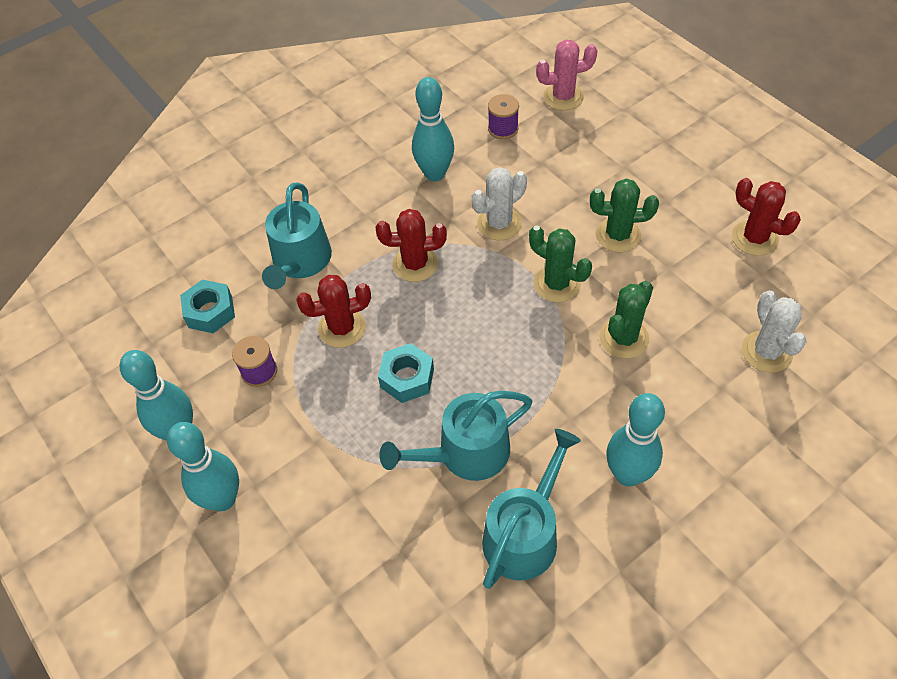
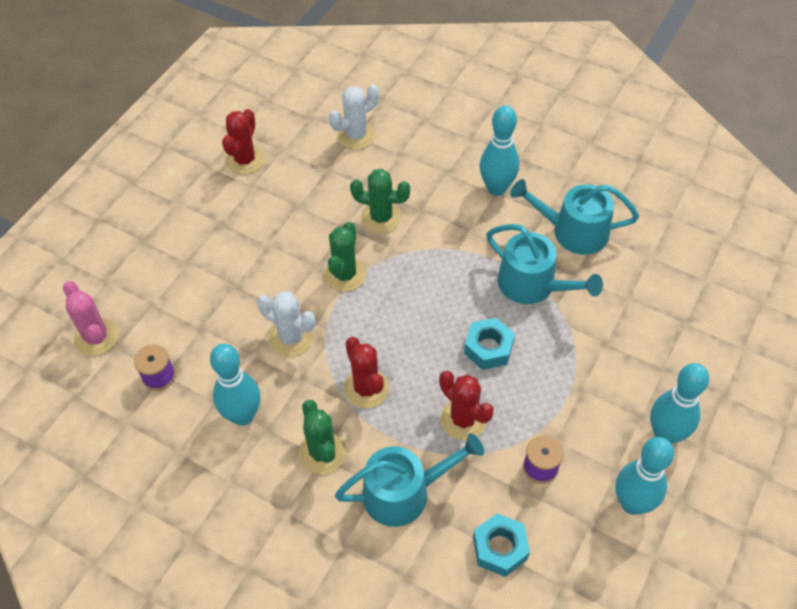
camera: 115 degrees left, 0 degrees up
green cactus [590,179,659,252] -> green cactus moved to [299,400,347,474]

